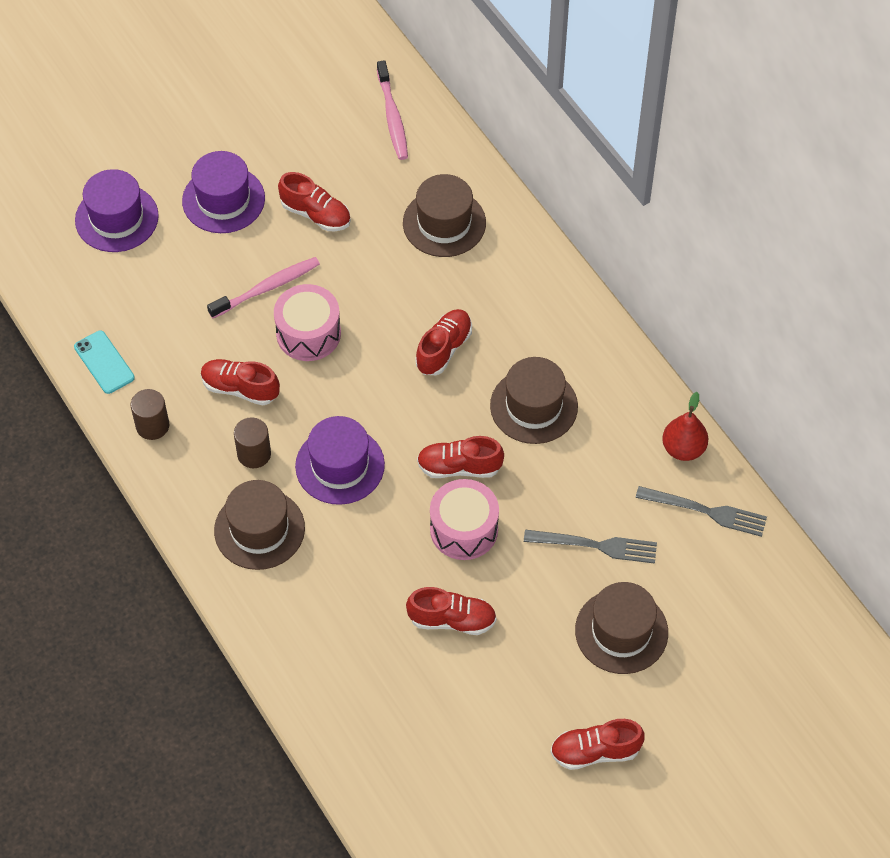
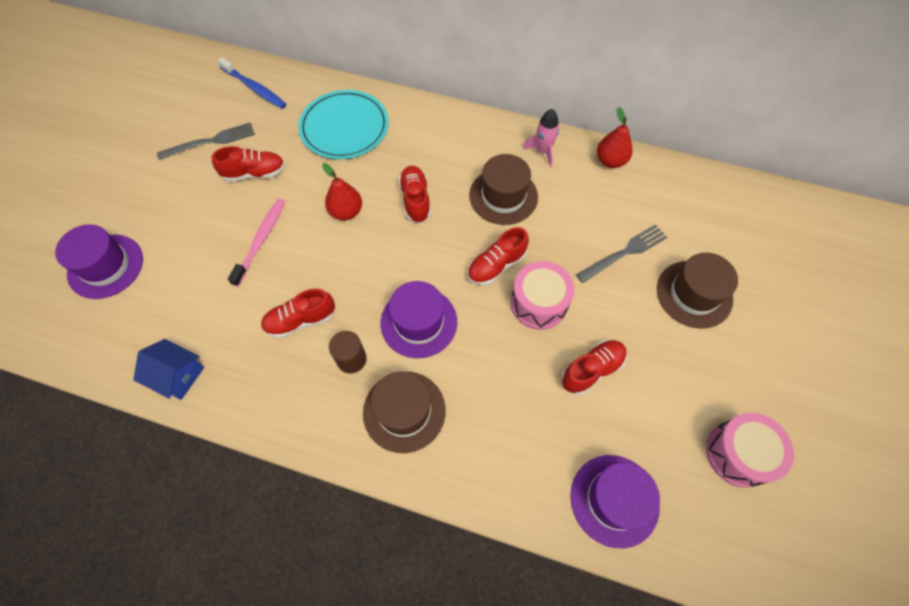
camera: 40 degrees left, 5 degrees up
turquoise phone [74,331,135,394] -> blue house [133,339,204,400]
brown cylinder [130,389,169,440] -> none
purple hat [182,151,265,233] -> purple hat moved to [570,455,660,548]
pink drum [274,284,341,361] -> pink drum moved to [706,413,794,488]
pink toothbrush [377,60,408,160] -> blue toothbrush [217,57,286,109]
brown hat [403,174,486,257] -> turquoise plate [298,90,389,159]
red shoe [550,719,645,770] -> none
grey fork [635,486,767,537] -> grey fork moved to [157,122,255,160]
none -> red pear [322,163,362,220]
none -> pink rocket [523,109,559,168]

